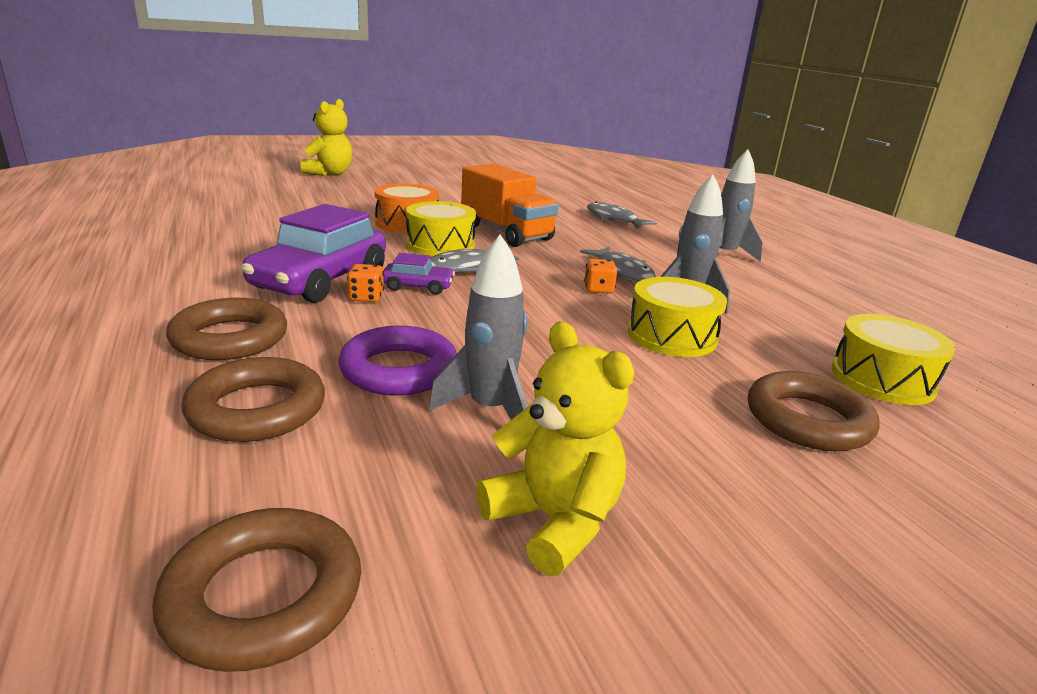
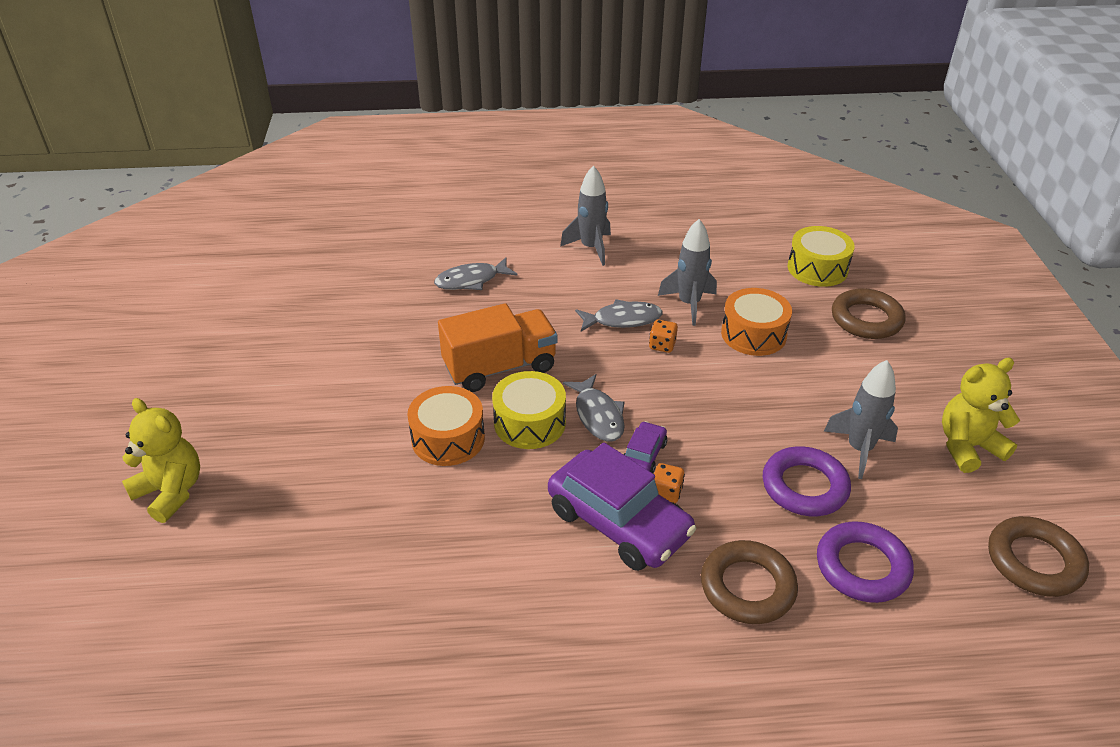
camera: 70 degrees left, 15 degrees up
brown ring [181,357,325,442] -> purple ring [817,521,914,603]
yellow drum [628,277,727,357] -> orange drum [721,288,792,356]

